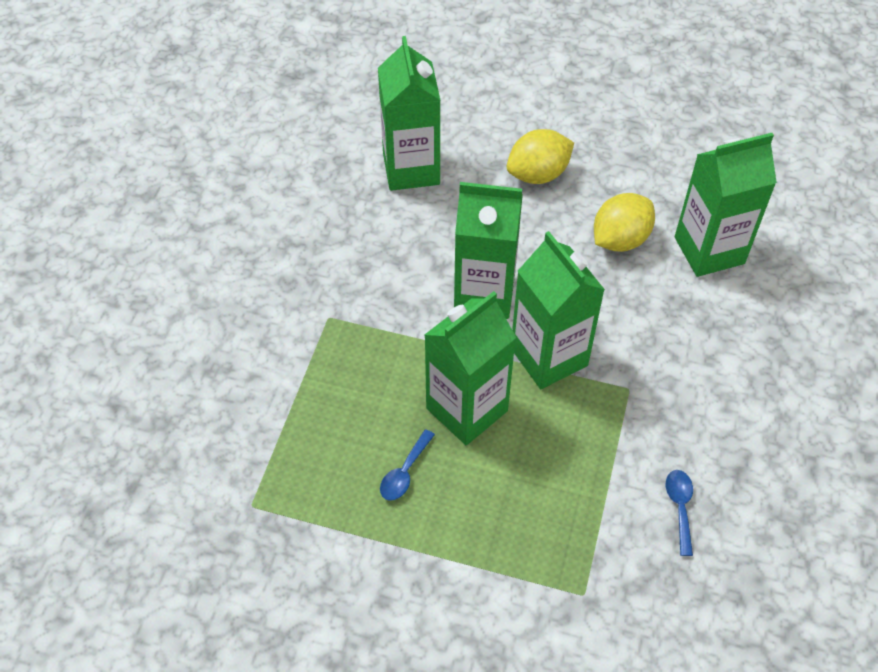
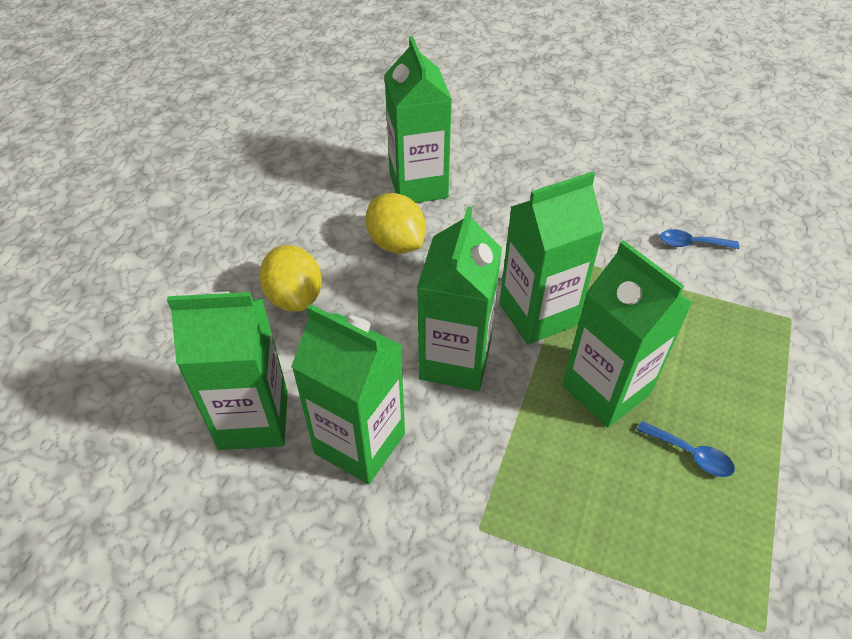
camera: 85 degrees left, 5 degrees down
none -> green carton [291,304,405,484]

